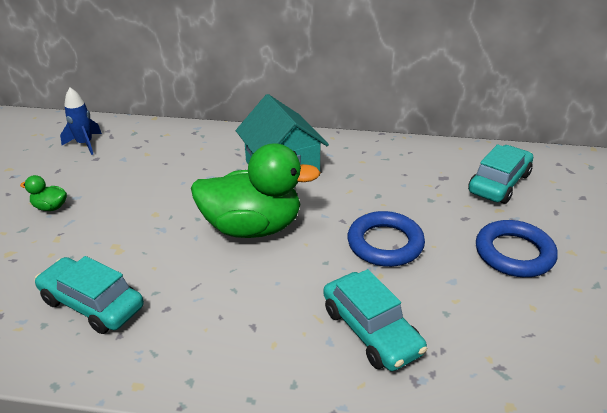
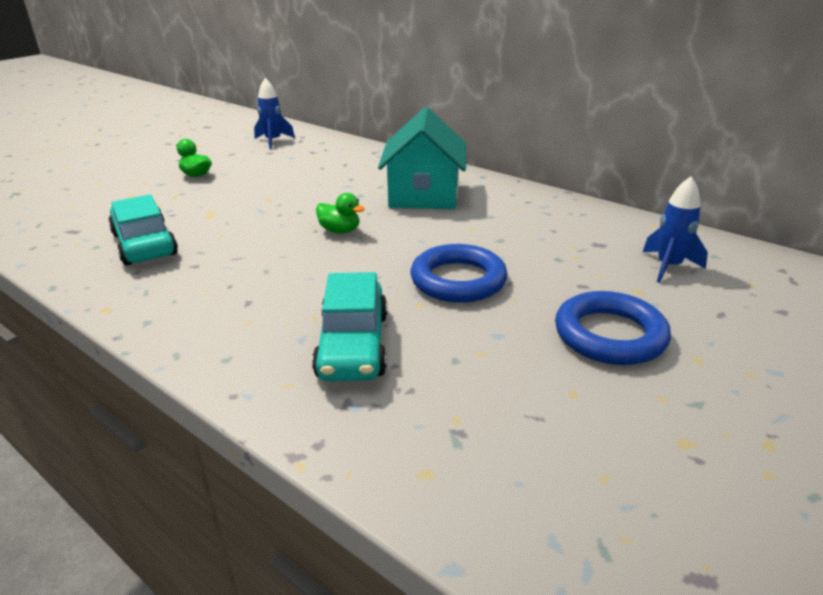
camera: 30 degrees right, 5 degrees down
green duck [191,143,320,238] -> green duck [316,193,365,233], size x0.40
turquoise car [468,144,533,204] -> blue rocket [643,176,708,283]

